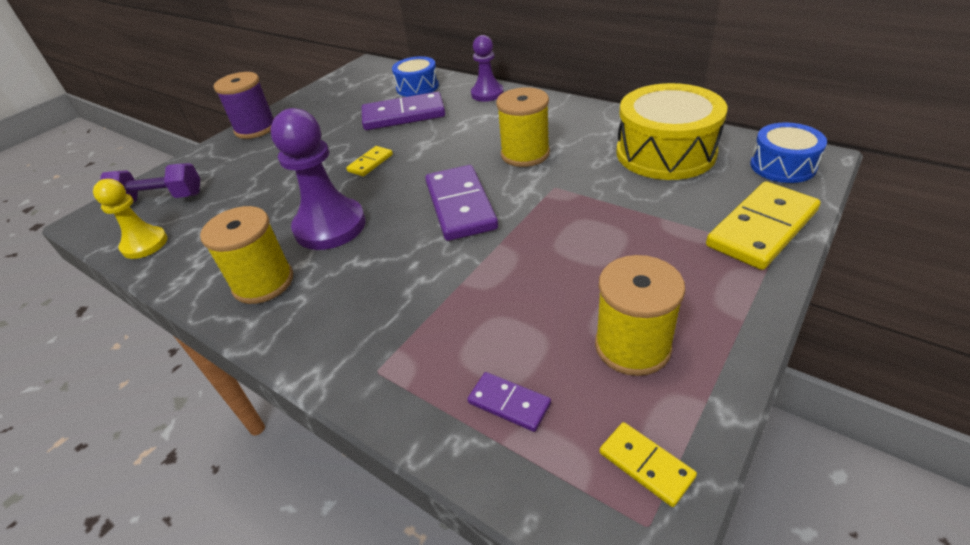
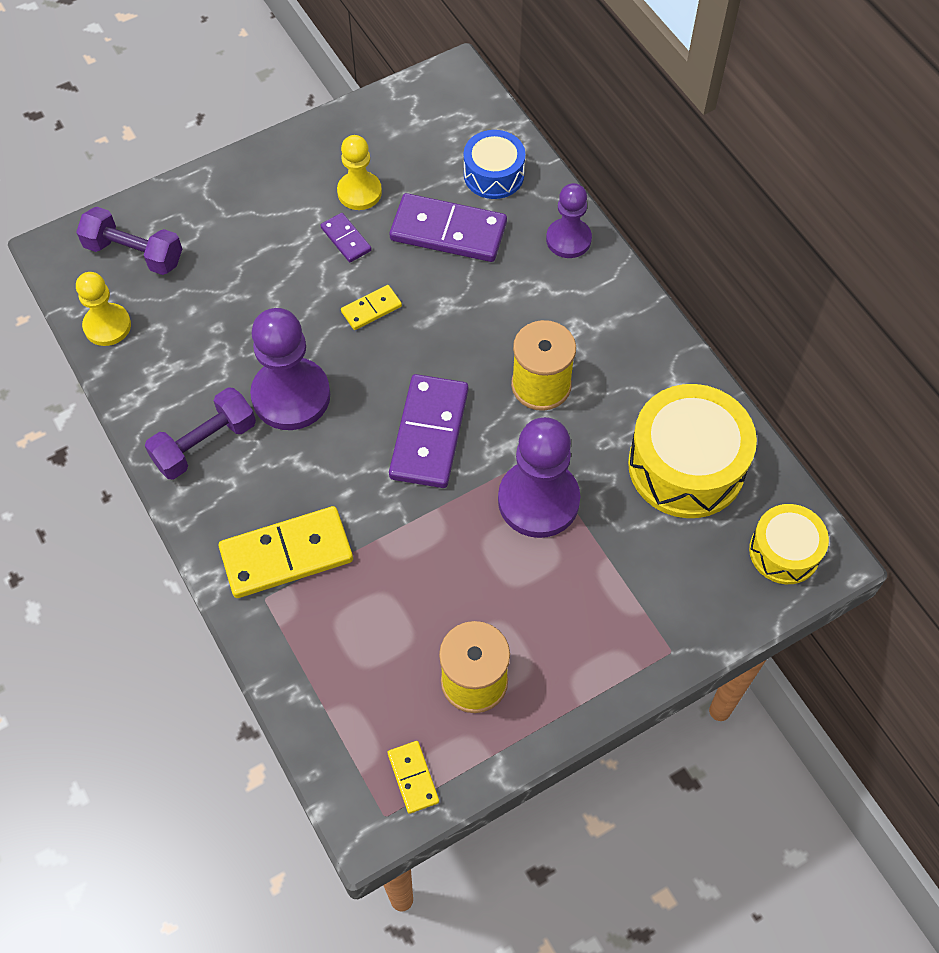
camera: 20 degrees right, 20 degrees up
yellow spool [200,206,293,304] -> purple dumbbell [145,387,256,479]
purple spool [214,72,274,139] -> none
purple domino [467,372,551,432] -> purple domino moved to [320,213,372,262]
yellow domino [706,181,821,270] -> yellow domino moved to [219,506,353,598]
blue drum [750,122,827,183] -> yellow drum [749,504,829,584]
none -> yellow pawn [337,135,382,210]
none -> purple pawn [498,417,580,538]

